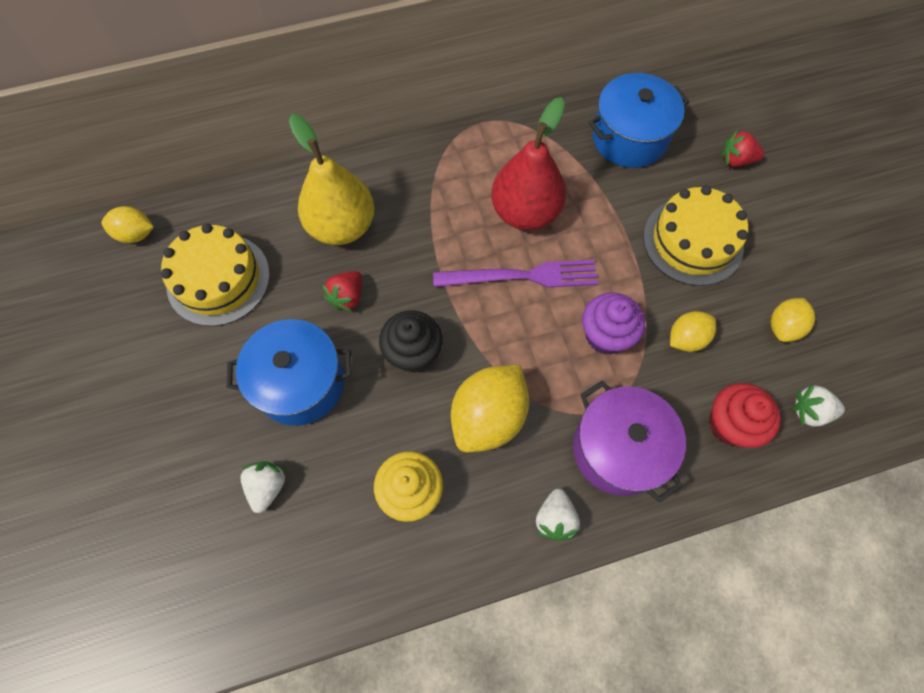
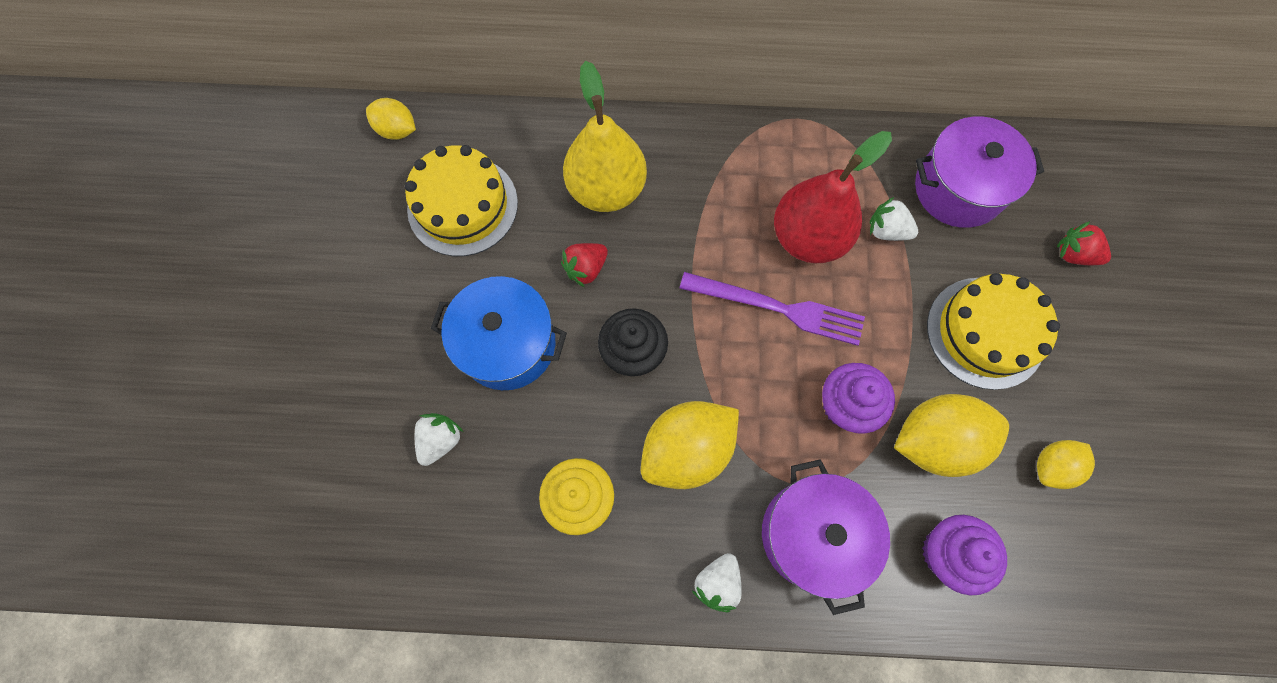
camera: 20 degrees right, 5 degrees up
blue pot [589,73,689,168] -> purple pot [915,116,1044,228]
yellow lemon [670,311,716,352] -> yellow lemon [894,394,1009,477], size x1.77
red cupcake [709,383,781,448] -> purple cupcake [922,515,1007,596]
white strawberry [792,384,845,426] -> white strawberry moved to [870,197,918,241]

